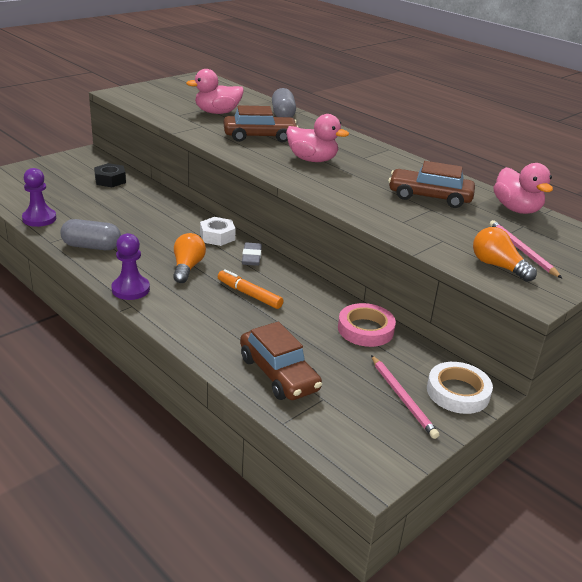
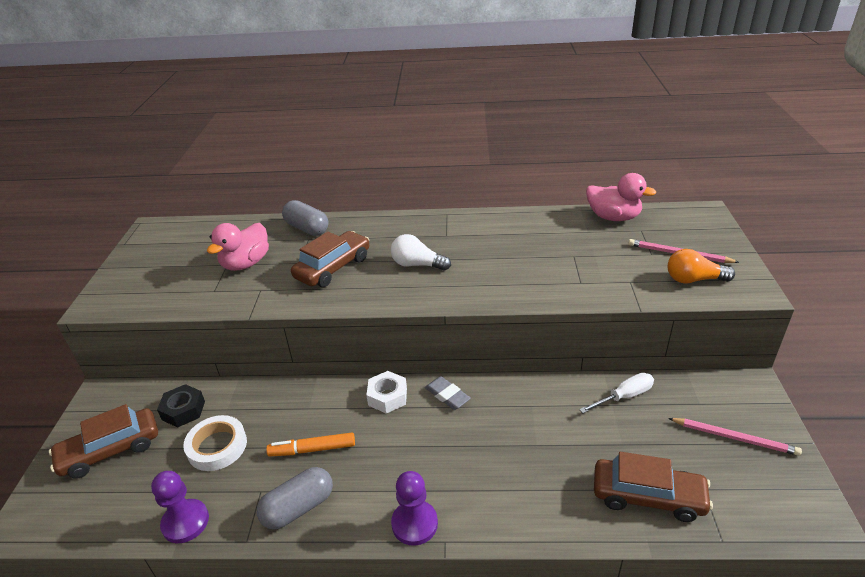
camera: 40 degrees left, 5 degrees up
orange light bulb [173,233,206,283] -> none
orange marker [218,269,283,309] -> orange marker moved to [266,433,355,457]
pink duck [286,114,349,162] -> white light bulb [391,234,451,271]
pink tape [338,303,396,347] -> white screwdriver [579,373,654,413]
brown car [388,161,475,208] -> brown car moved to [49,404,158,479]
white tape [427,362,493,414] -> white tape moved to [183,415,247,471]

